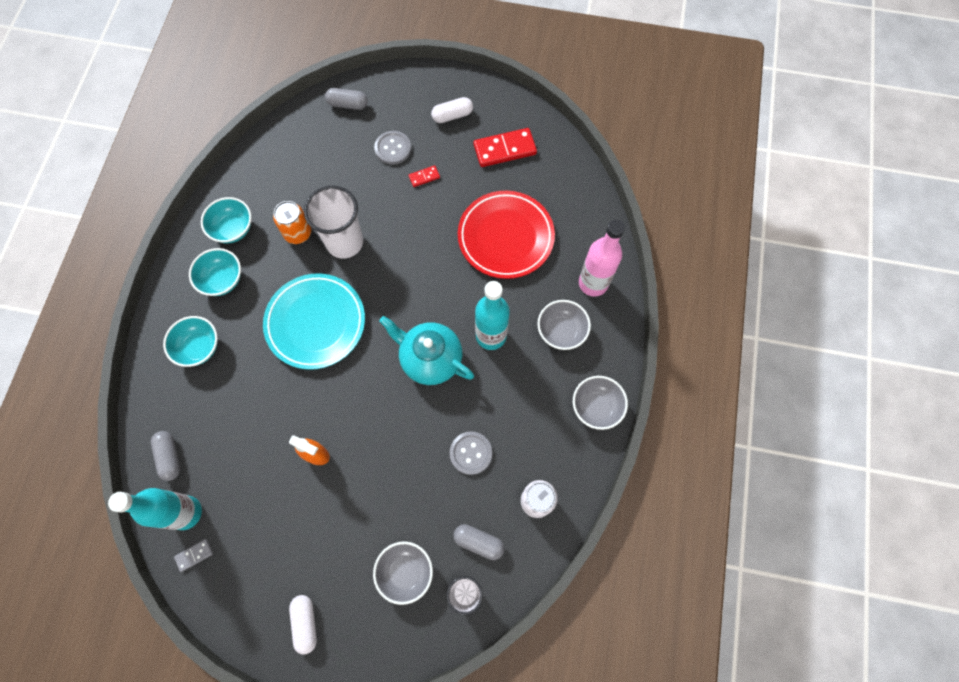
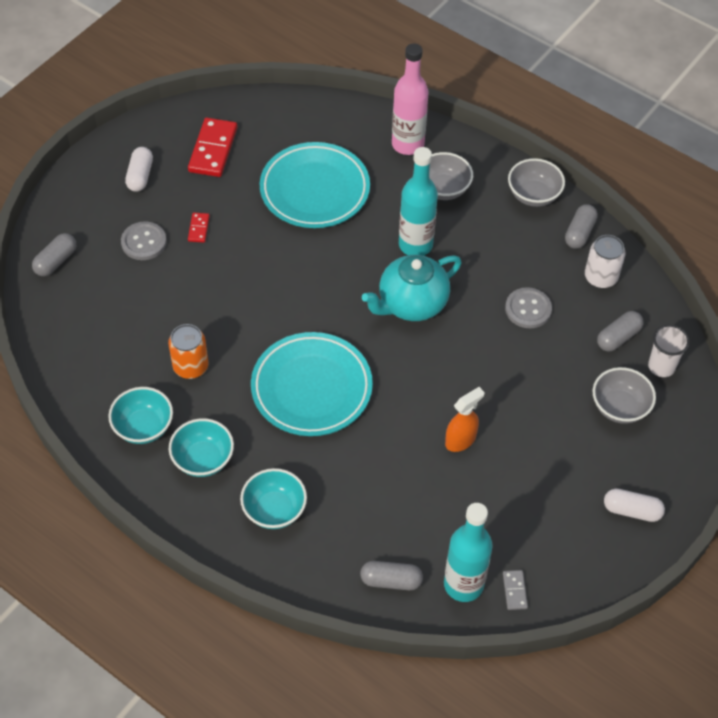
camera: 65 degrees left, 15 degrees down
white cup [304,186,363,259] -> none
red plate [458,191,555,279] -> turquoise plate [260,142,370,228]
none -> grey capsule [565,204,598,249]

